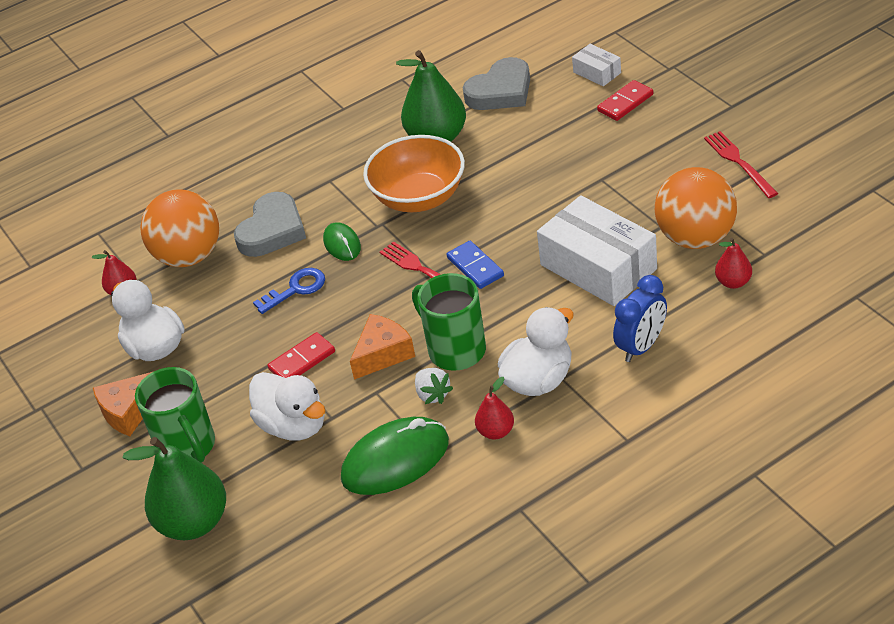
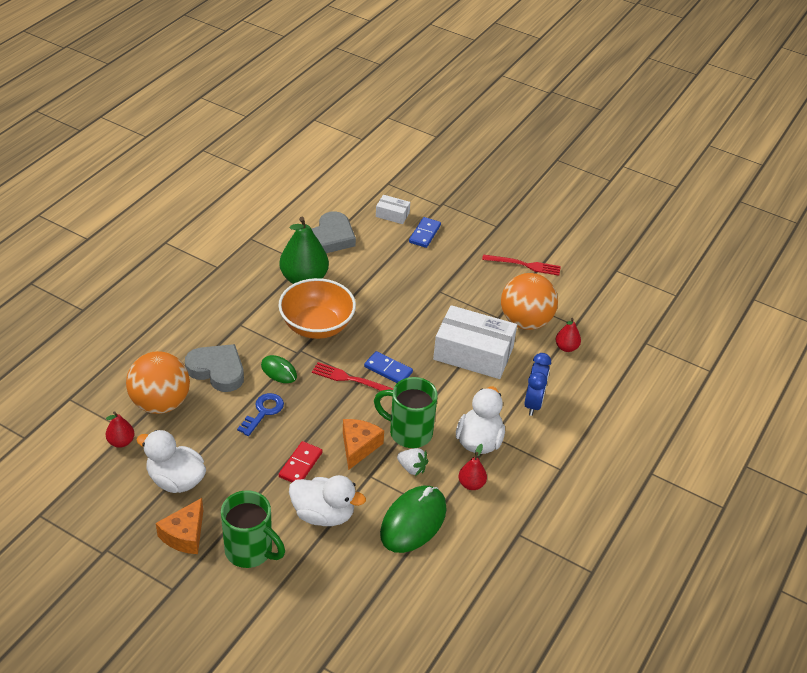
camera: 35 degrees left, 0 degrees up
green pear [123,437,226,540] -> none
grey heart [234,192,306,257] -> grey heart turned 60 degrees counterclockwise [185,344,244,392]
red domino [597,80,653,121] -> blue domino [409,217,441,248]
red fork [704,131,778,198] -> red fork turned 150 degrees clockwise [482,254,561,276]

